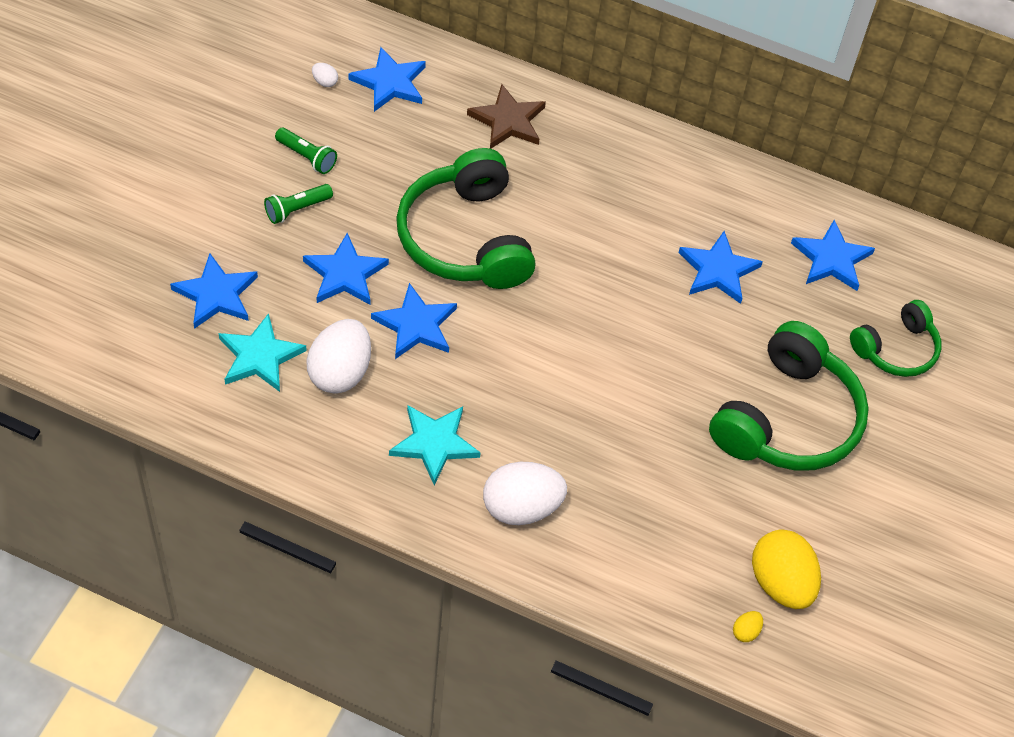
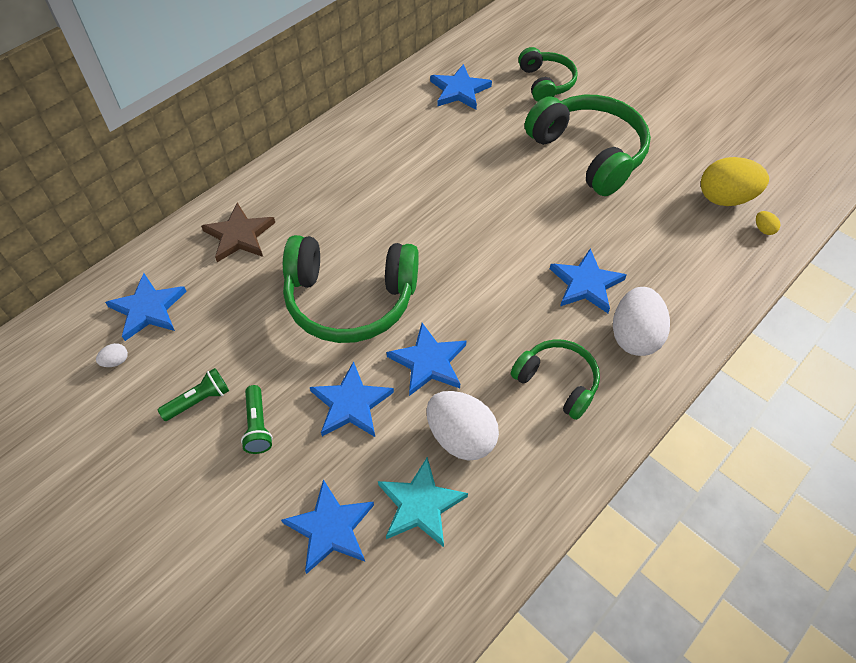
camera: 65 degrees left, 0 degrees up
turquoise star [389,405,481,485] -> green headphones [511,339,600,420]
blue star [678,231,763,304] -> blue star moved to [550,248,627,313]

